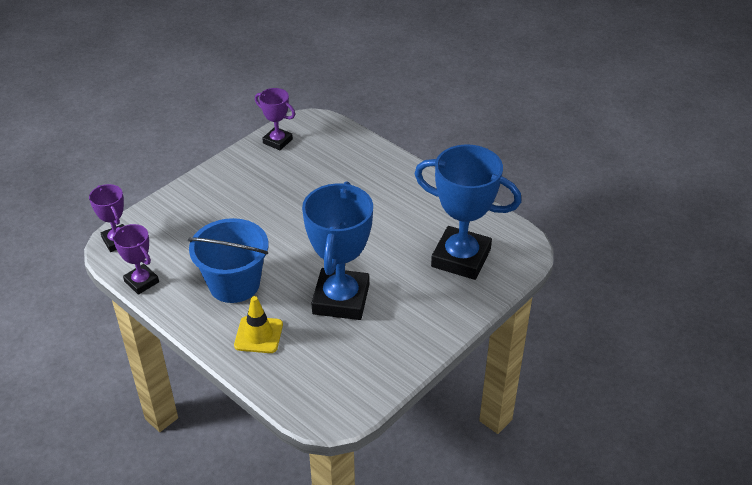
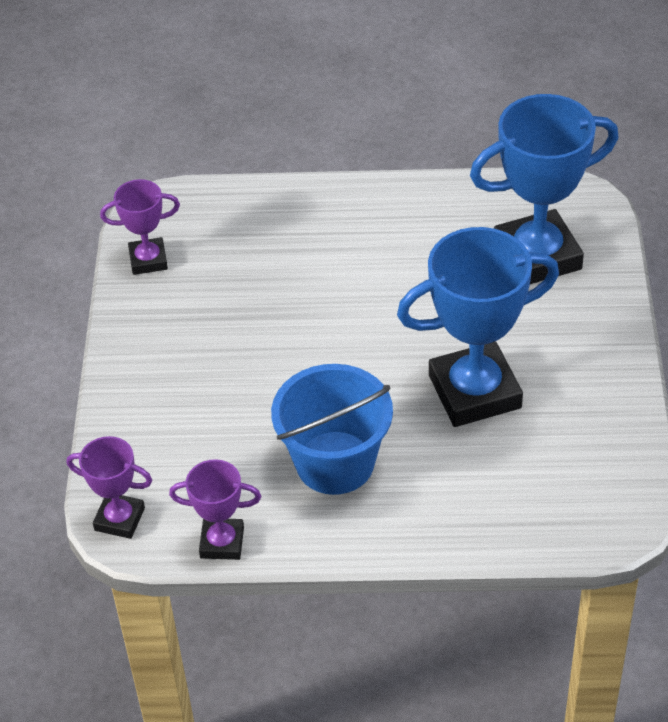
camera: 40 degrees left, 5 degrees up
yellow traffic cone [234,296,283,353] -> none
blue trophy [302,181,373,320] -> blue trophy turned 75 degrees counterclockwise [397,227,559,427]

